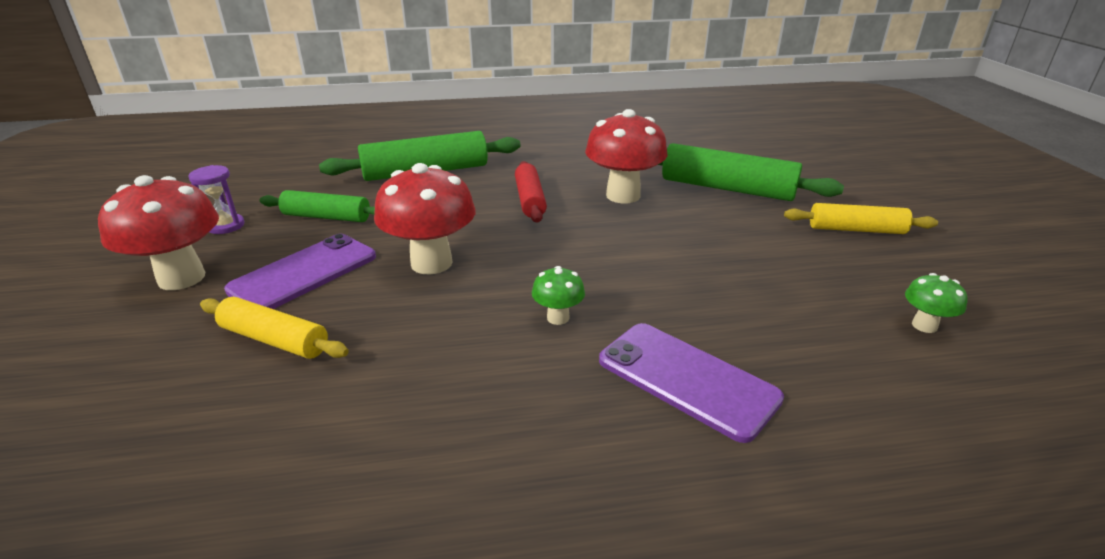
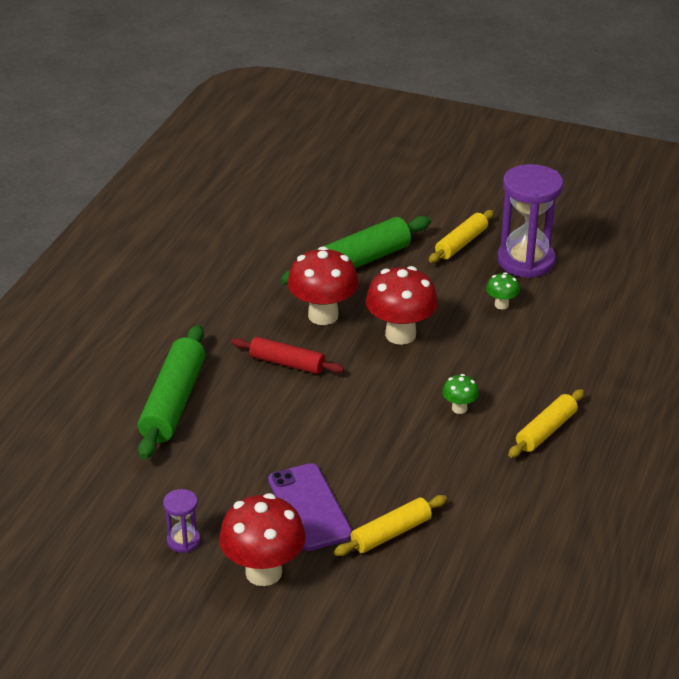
camera: 60 degrees left, 5 degrees up
green rolling pin [259,190,375,222] -> none
red mushroom [374,163,476,274] -> red mushroom moved to [366,266,438,345]
purple phone [599,323,784,443] -> none
green mushroom [905,273,968,333] -> green mushroom moved to [486,272,520,309]
none -> purple hourglass [497,164,563,278]
none -> yellow rolling pin [508,389,584,458]

